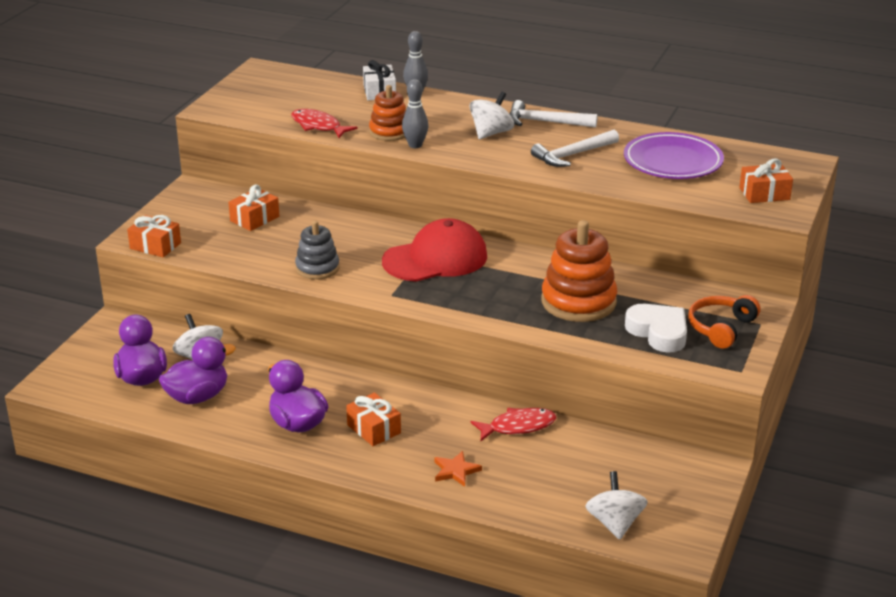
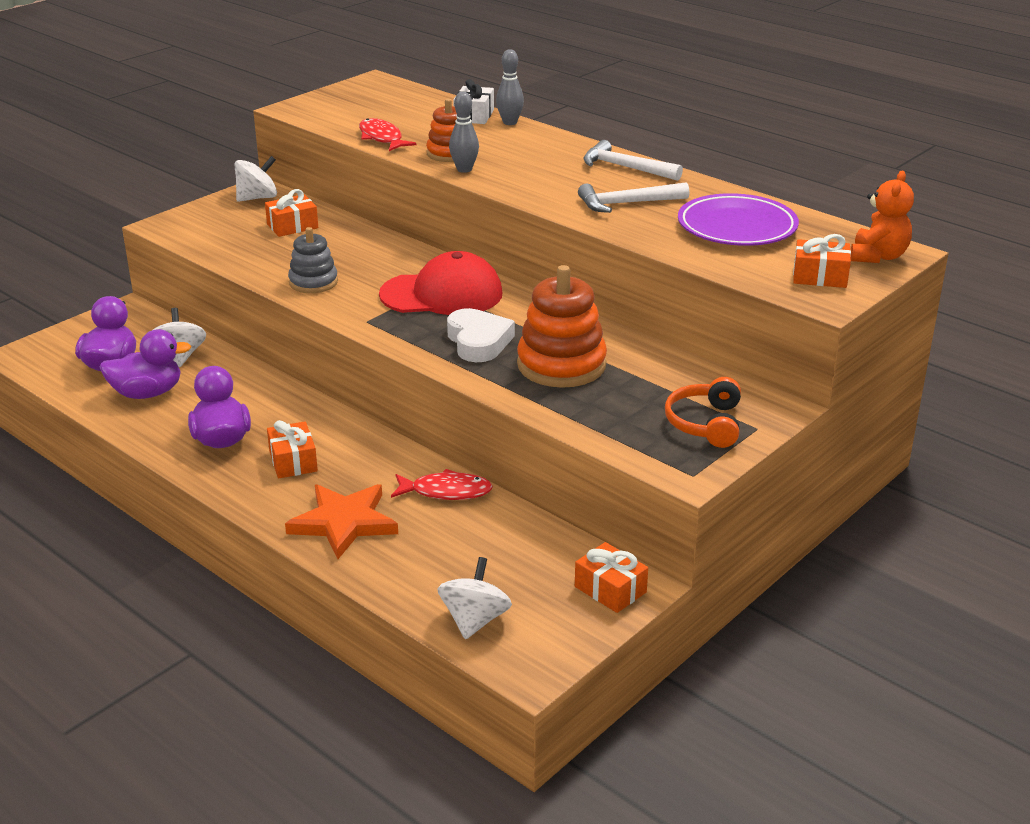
camera: 20 degrees right, 0 degrees up
orange gift [127,215,181,257] -> orange gift moved to [575,542,648,613]
orange star [434,451,482,487] -> orange star [285,484,398,559], size x1.93
white spinning top [470,92,514,139] -> white spinning top moved to [234,156,277,202]
white heart [625,304,687,353] -> white heart moved to [447,308,515,362]
orange headphones [688,295,761,349] -> orange headphones turned 45 degrees counterclockwise [665,377,741,448]
none -> orange teddy bear [851,171,914,263]

